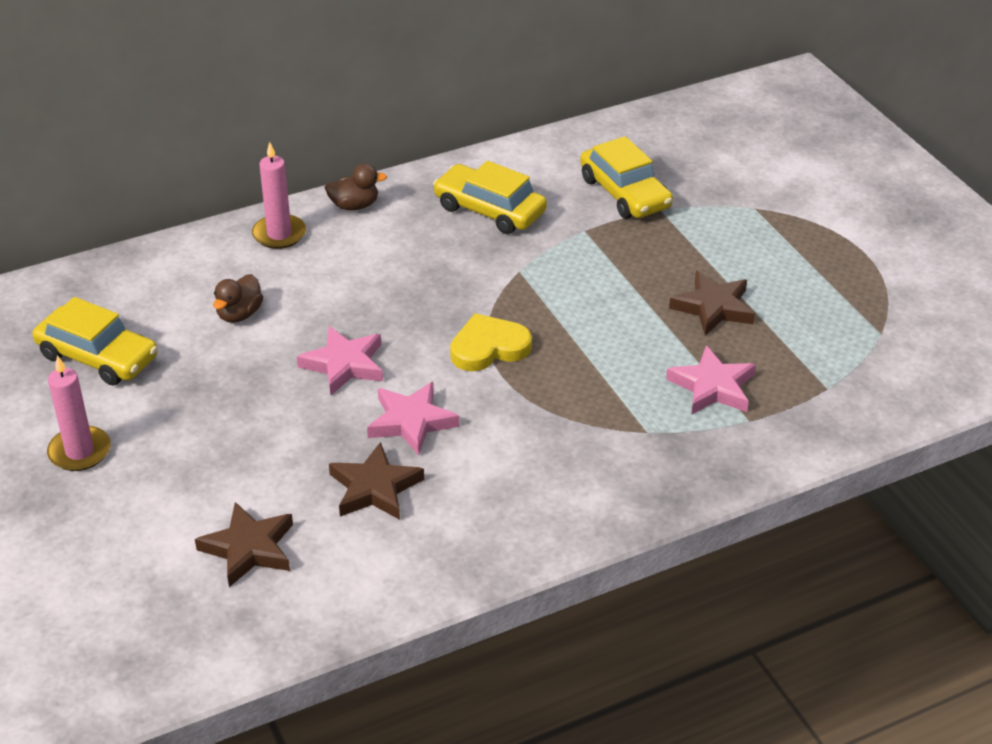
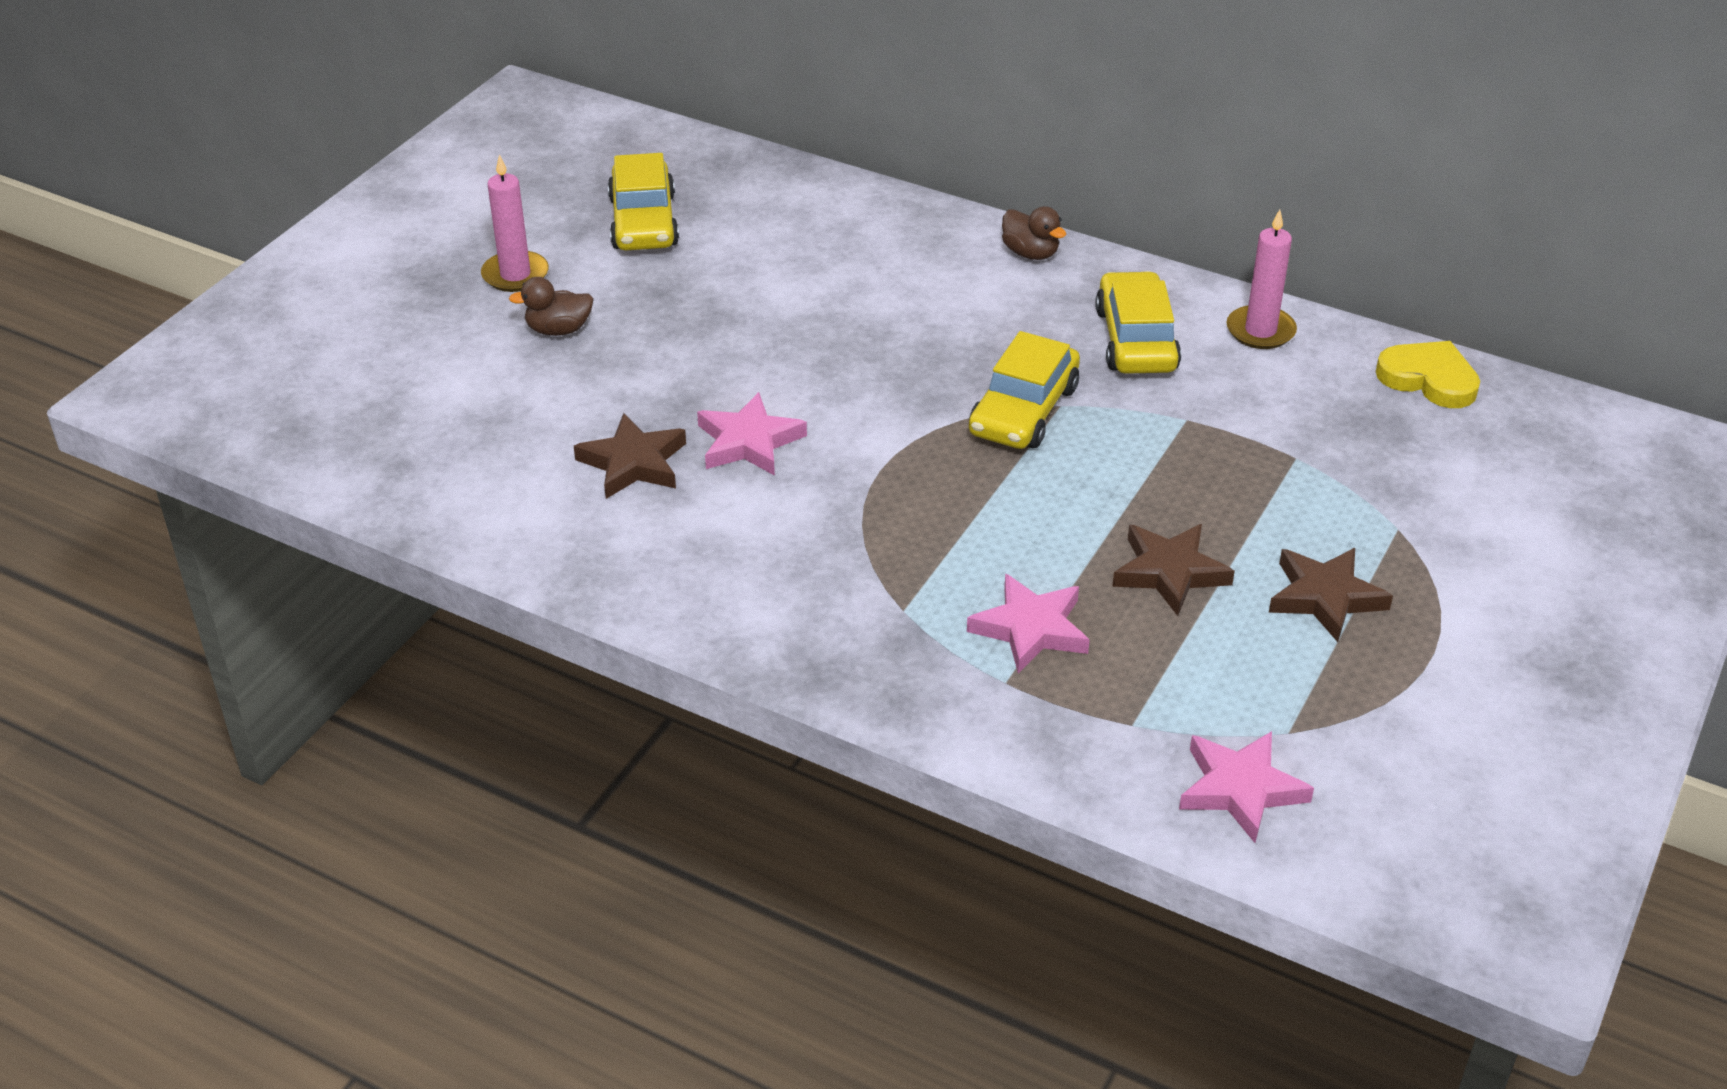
camera: 55 degrees right, 0 degrees up
brown star [195,502,293,587] -> brown star moved to [1269,548,1393,642]
brown duck [213,274,263,323] -> brown duck moved to [509,277,594,336]
pink candle [252,142,306,249] -> pink candle moved to [1227,210,1297,349]
pink star [297,326,383,396] -> pink star moved to [1179,731,1314,843]
yellow heart [450,313,532,371] -> yellow heart moved to [1376,341,1480,408]
yellow car [580,136,673,219] -> yellow car moved to [969,331,1080,449]

